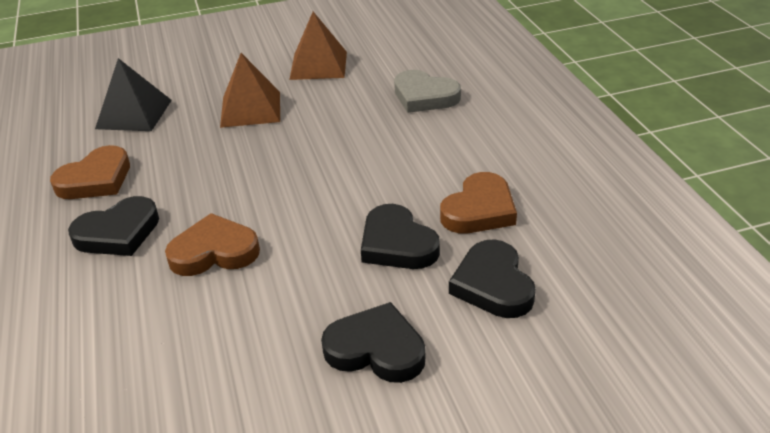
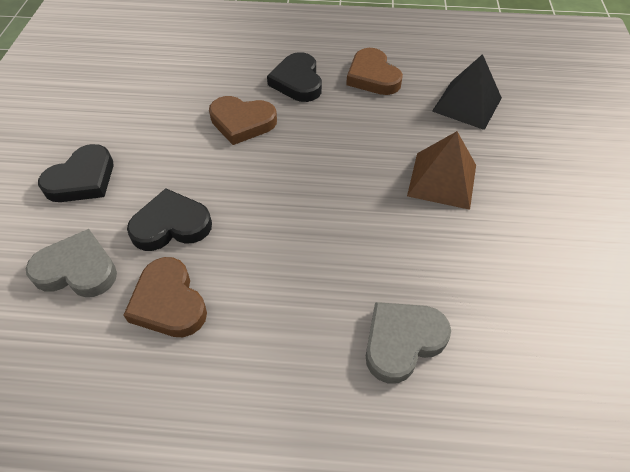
camera: 110 degrees right, 15 degrees up
brown heart [165,213,260,276] -> brown heart turned 90 degrees clockwise [209,96,277,145]
brown pyramid [289,12,347,80] -> none
black heart [449,239,536,318] -> grey heart [26,229,117,297]

